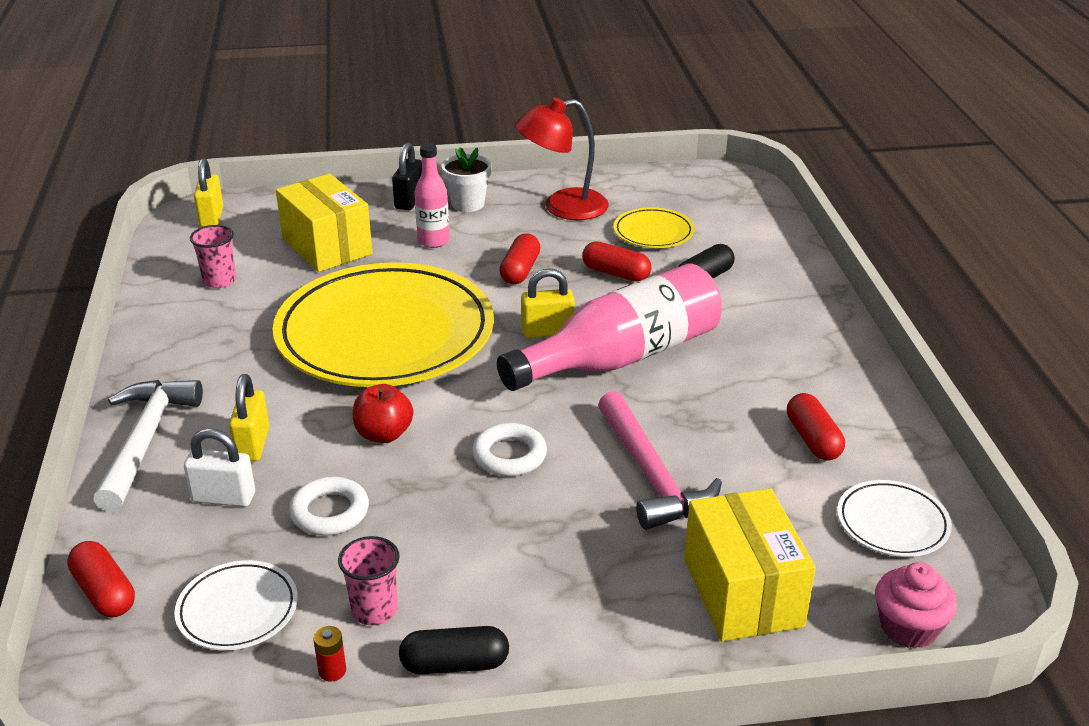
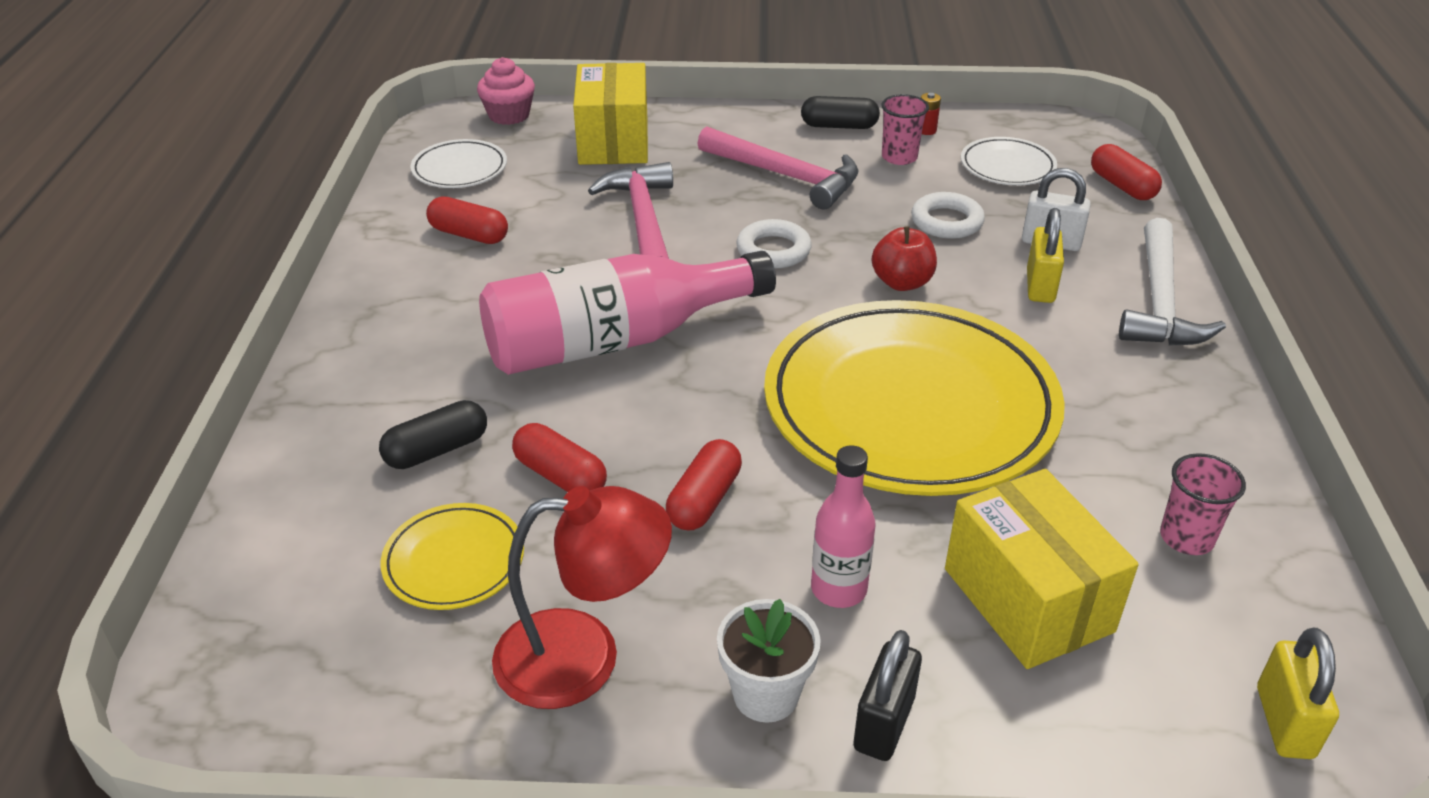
camera: 170 degrees left, 5 degrees up
yellow padlock [521,268,575,338] -> none
red capsule [787,393,845,461] -> red capsule turned 60 degrees counterclockwise [426,197,508,244]
none -> pink hammer [697,126,859,210]

